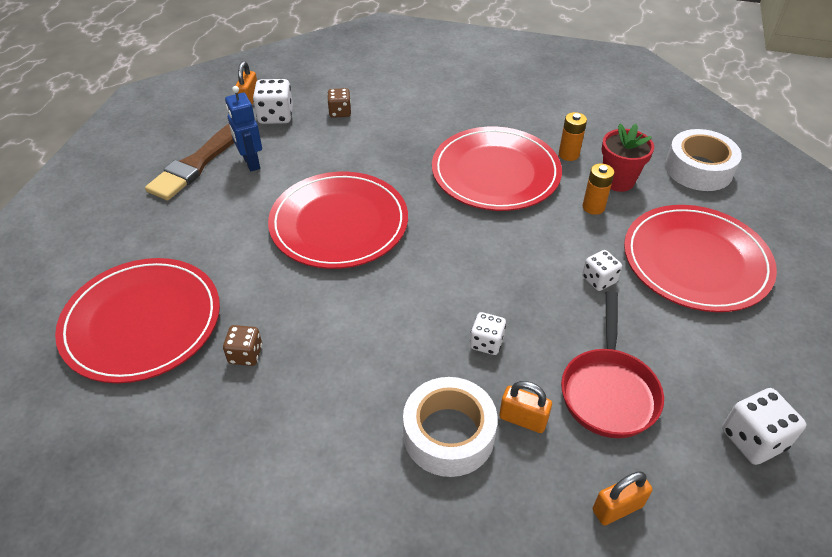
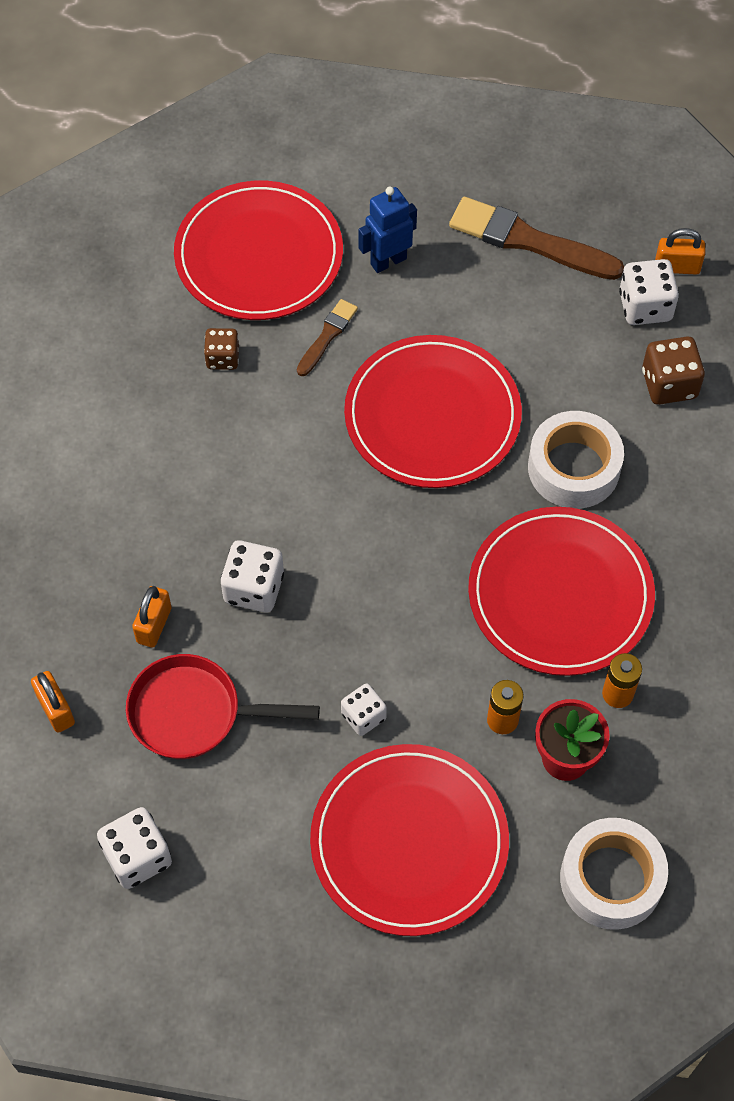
camera: 85 degrees right, 15 degrees up
blue robot [225,86,262,171] -> blue robot moved to [358,187,417,273]
brown dice [327,88,351,118] -> brown dice [642,336,705,405], size x1.53
white tape [403,377,498,477] -> white tape moved to [528,411,624,509]
white dice [470,312,506,355] -> white dice [221,540,284,612], size x1.53
none -> brown brush [297,299,358,376]

